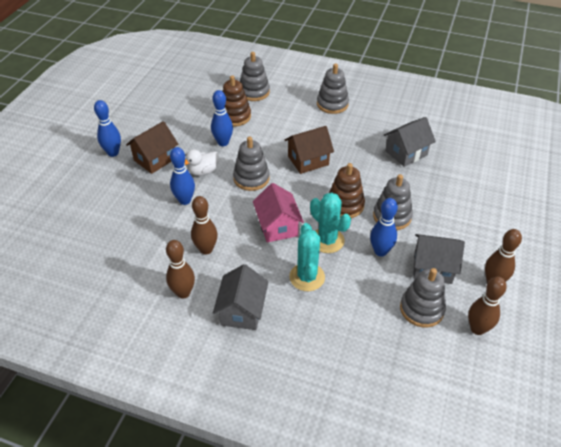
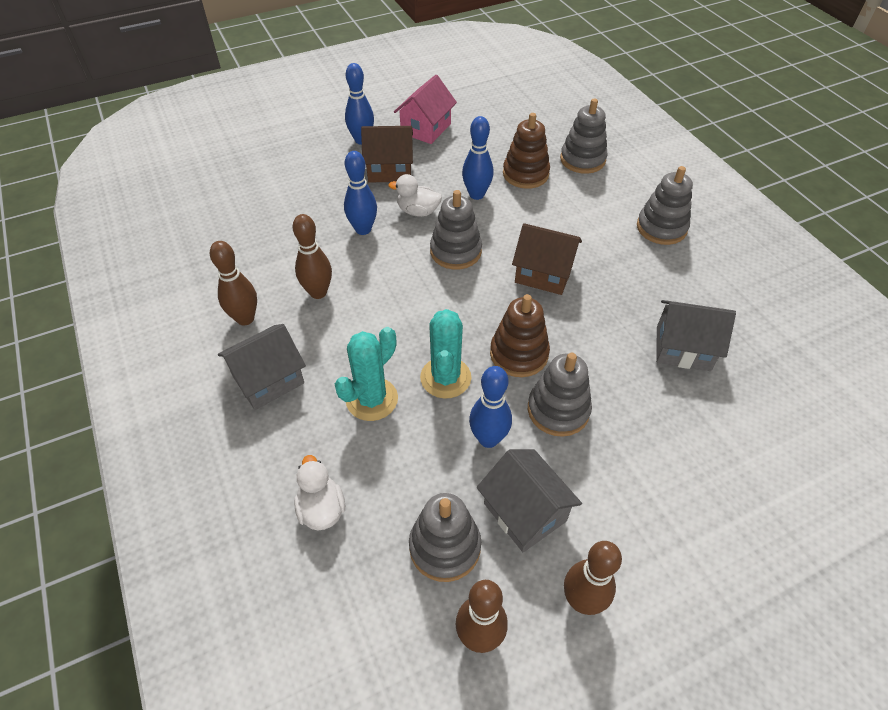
camera: 45 degrees right, 5 degrees up
pink house [253,183,304,242] -> pink house moved to [394,75,457,144]
none -> white duck [294,455,345,530]

